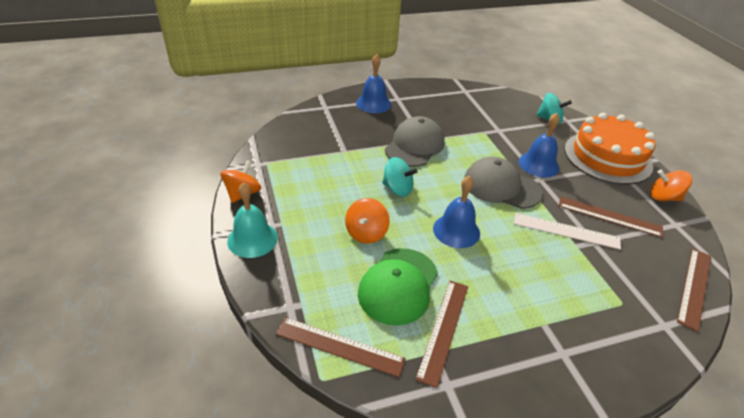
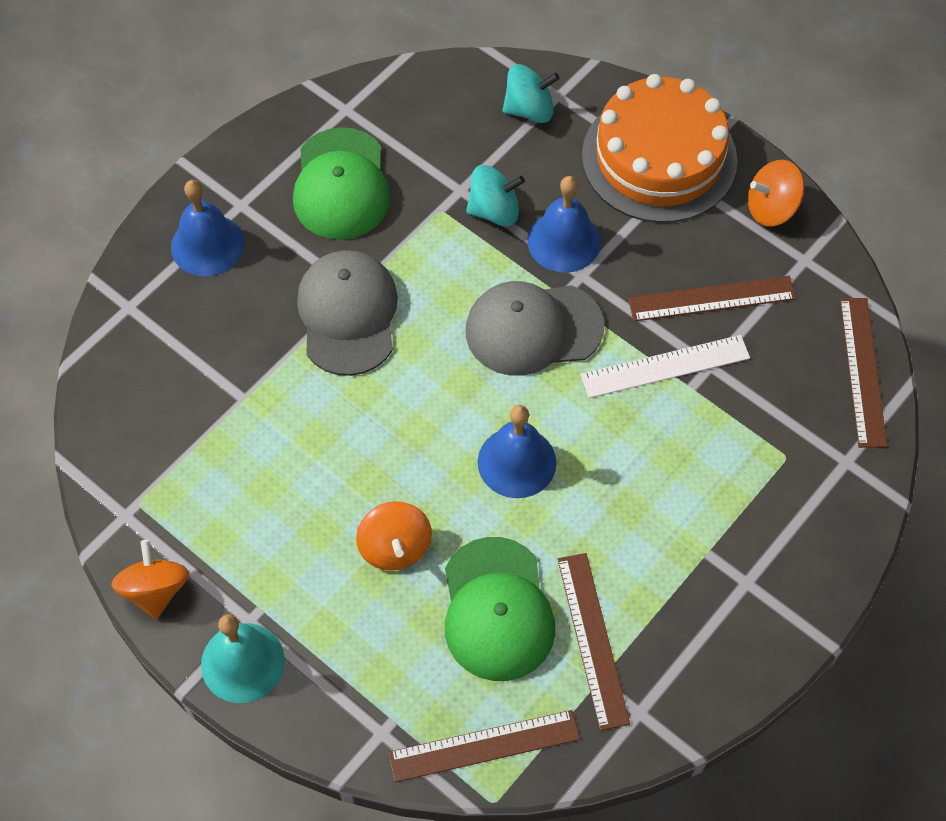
camera: 30 degrees left, 20 degrees up
turquoise spinning top [382,157,418,197] -> turquoise spinning top moved to [466,165,525,226]
none -> green cap [293,127,390,240]

